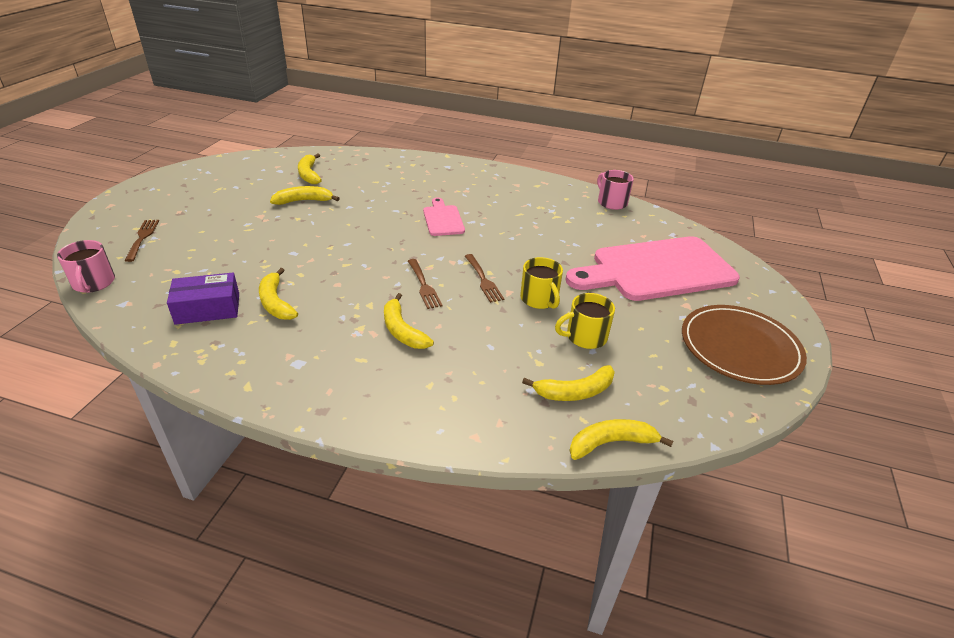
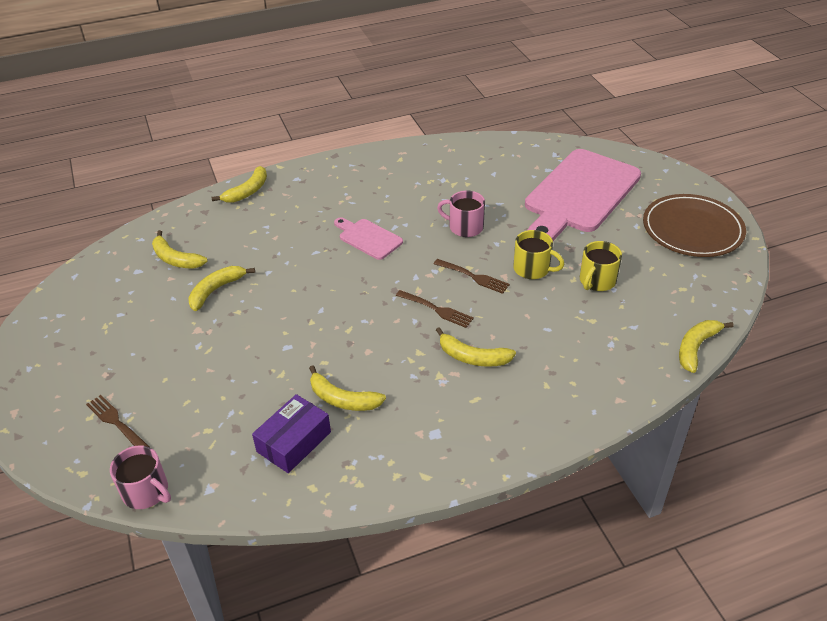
camera: 35 degrees left, 5 degrees up
yellow banana [522,365,615,401] -> yellow banana moved to [212,166,267,203]
pink mug [597,170,634,210] -> pink mug moved to [437,191,485,237]

